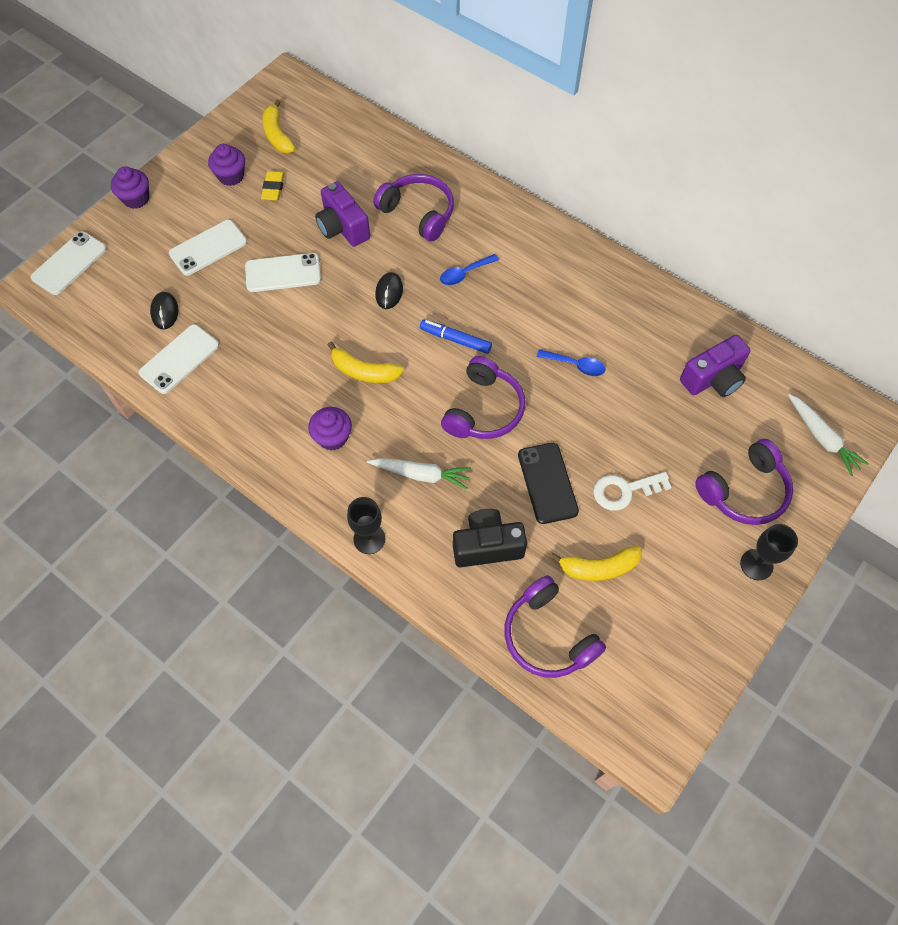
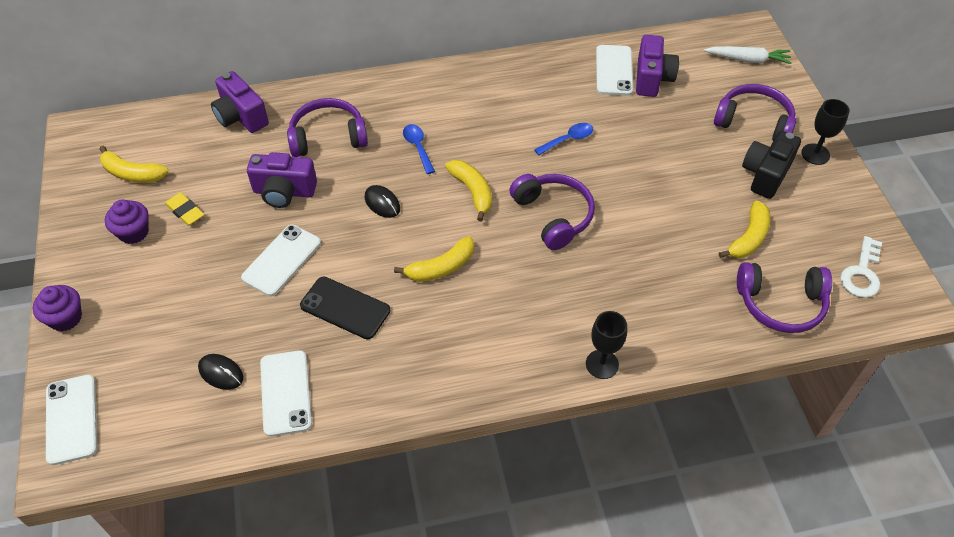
camera: 50 degrees left, 10 degrees down
white phone [169,220,247,276] -> white phone moved to [596,45,633,96]
purple cupcake [308,407,352,450] -> none
white carrot [367,458,471,489] -> none
blue marker [420,319,492,354] -> yellow banana [445,160,492,222]
blue spoon [440,254,499,285] -> blue spoon turned 150 degrees clockwise [403,124,435,174]
black camera [453,509,527,567] -> black camera moved to [742,131,801,199]
black phone [518,443,579,524] -> black phone moved to [300,277,390,339]
white key [593,472,672,511] -> white key moved to [840,236,882,298]
purple headphones [695,439,793,525] -> purple headphones turned 75 degrees counterclockwise [714,84,796,141]
none -> purple camera [211,71,269,133]

